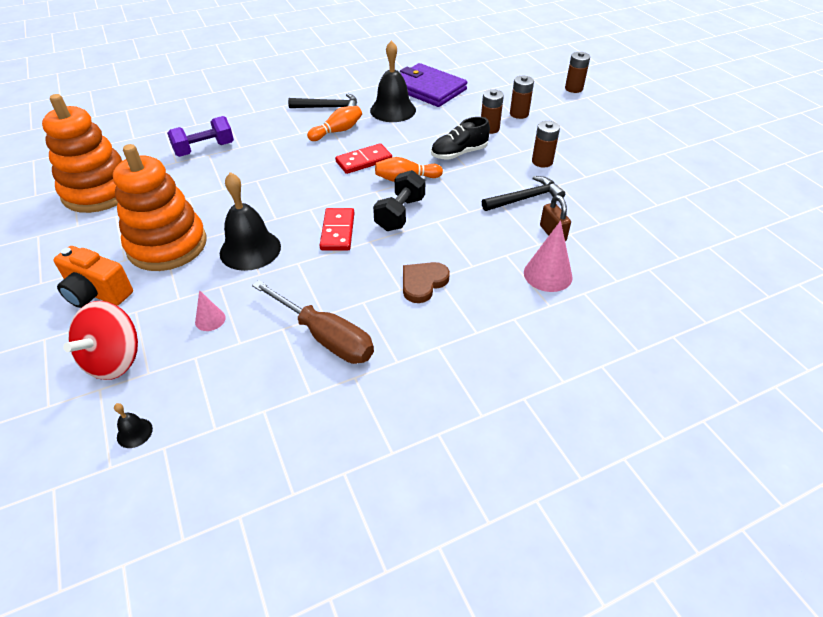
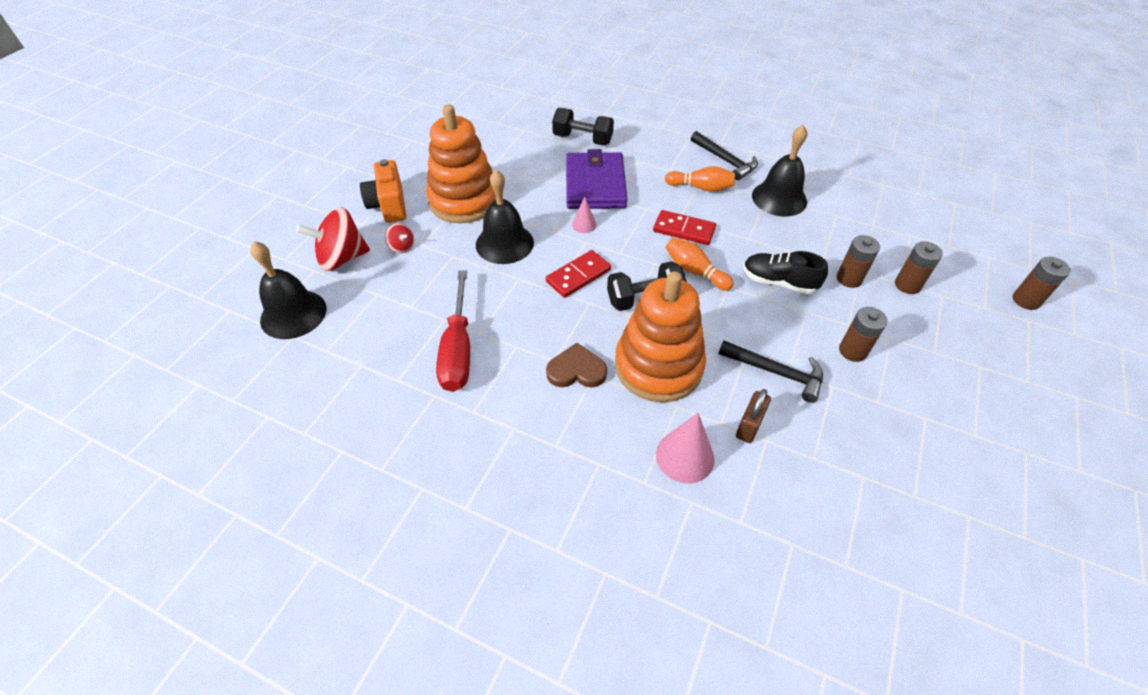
camera: 50 degrees right, 5 degrees up
orange stacking toy [42,94,122,213] -> orange stacking toy moved to [615,271,706,402]
black bell [114,403,153,448] -> black bell [250,241,326,339], size x2.32
purple dumbbell [167,116,234,157] -> black dumbbell [552,108,614,145]
pink cone [195,290,226,331] -> pink cone moved to [572,197,597,233]
brown screwdriver [252,280,374,364] -> red screwdriver [436,270,470,392]
purple wallet [400,63,467,107] -> purple wallet moved to [566,149,627,209]
none -> red spinning top [385,223,414,253]

